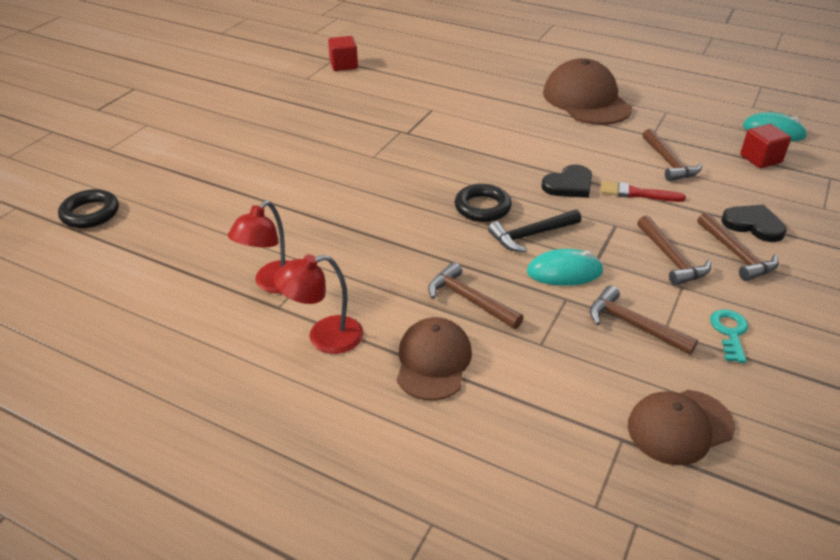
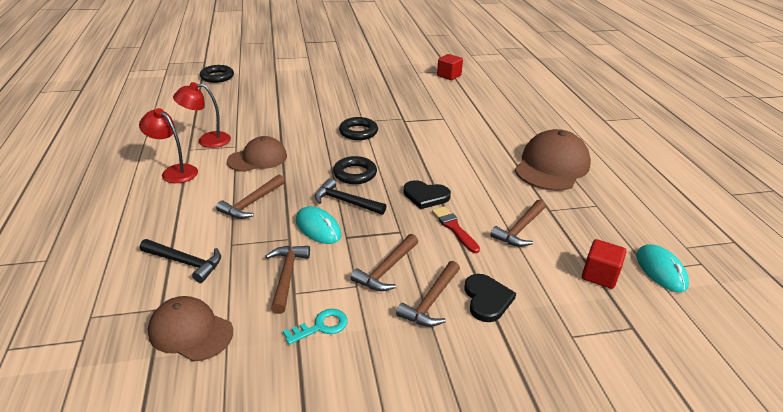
camera: 50 degrees right, 5 degrees down
brown cap [397,317,472,401] -> brown cap moved to [227,136,287,172]
brown hammer [428,262,524,329] -> brown hammer turned 150 degrees counterclockwise [216,175,285,219]
none -> black hammer [140,239,221,283]
none -> black ring [339,117,378,140]

